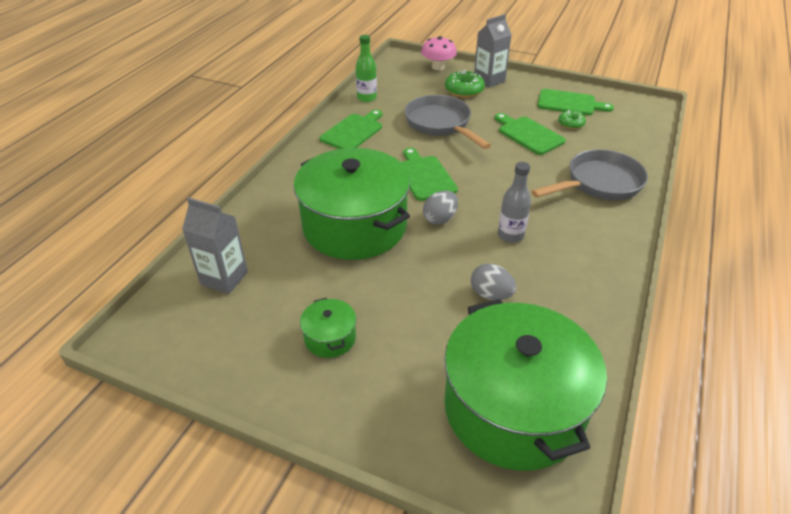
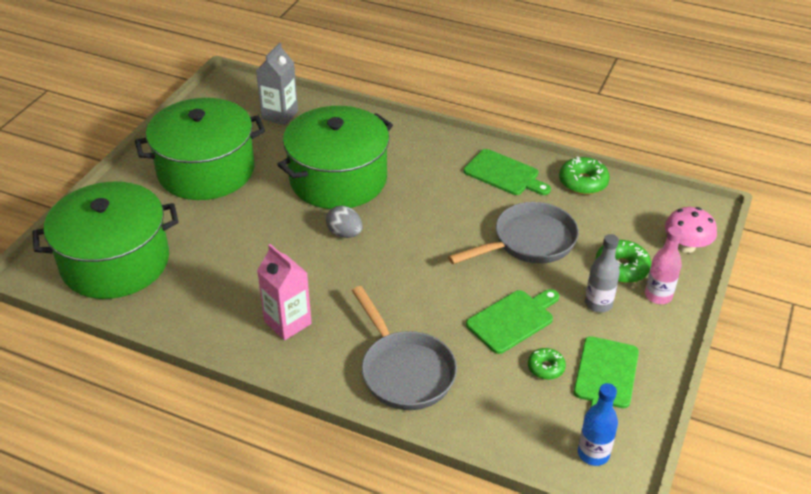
camera: 90 degrees right, 0 degrees up
green pot [300,298,356,358] -> green pot [135,98,265,200], size x2.42
green bottle [356,35,377,102] -> green donut [559,156,610,195]
green cutting board [401,148,458,201] -> none
grey egg [471,263,516,300] -> none
grey carton [474,14,512,88] -> pink bottle [645,226,683,304]
grey bottle [498,162,531,243] -> grey bottle moved to [585,234,620,312]
none -> pink carton [257,244,312,340]
none -> blue bottle [578,383,618,466]

